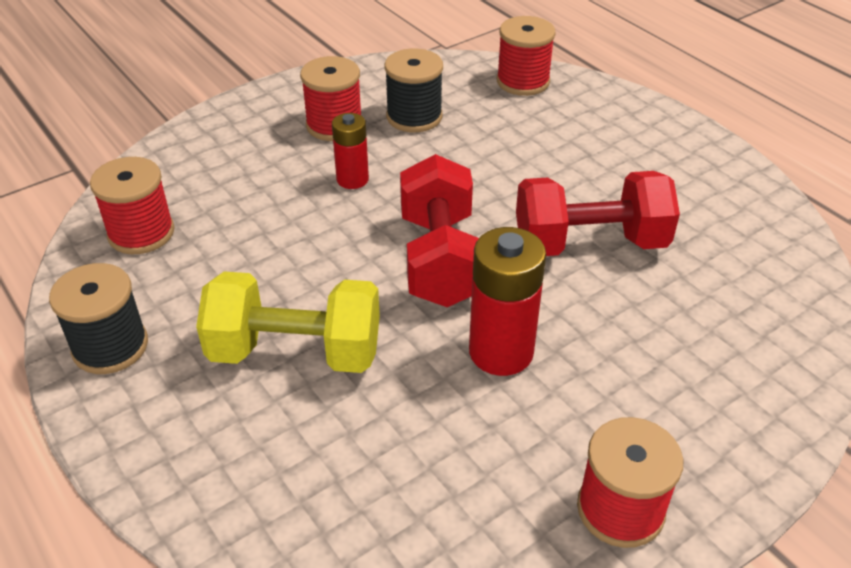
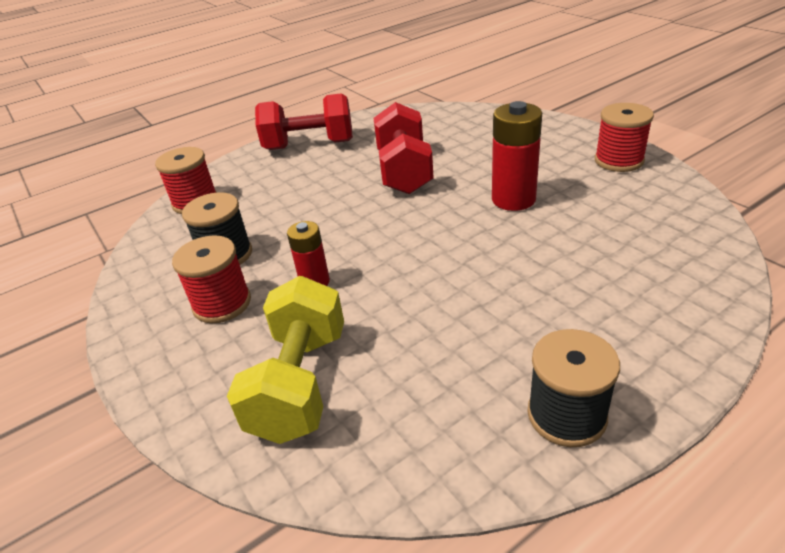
camera: 85 degrees left, 5 degrees down
red spool [90,157,175,254] -> none
yellow dumbbell [196,271,380,373] -> yellow dumbbell moved to [227,276,344,444]
red dumbbell [400,154,479,307] -> red dumbbell moved to [255,93,353,150]

